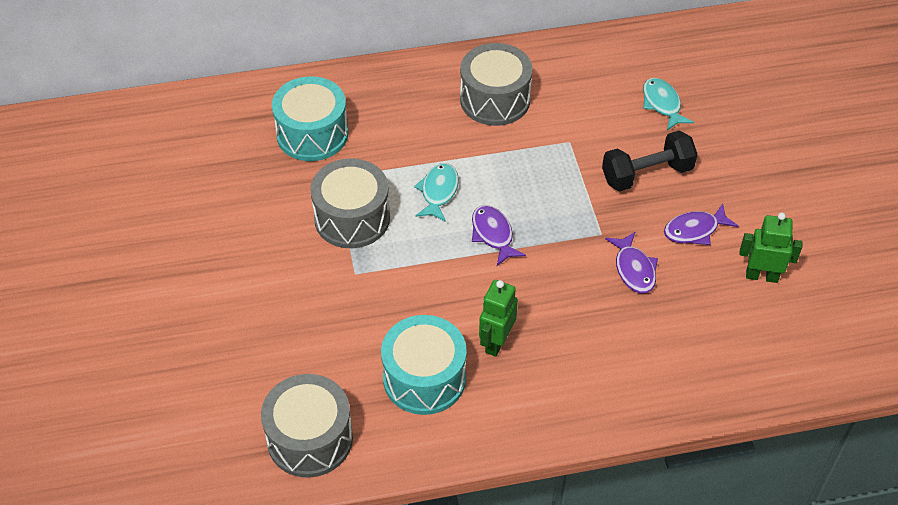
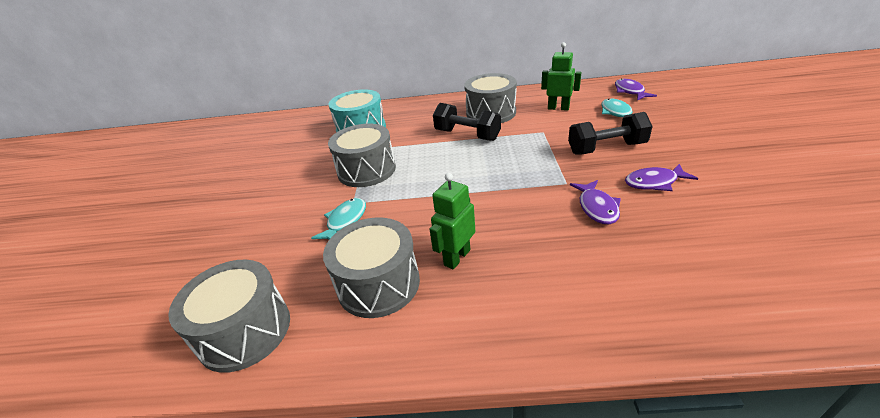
camera: 15 degrees right, 15 degrees down
turquoise drum [381,315,467,415] -> grey drum [323,218,420,318]
turquoise fish [414,163,459,222] -> turquoise fish moved to [311,198,366,240]
purple fish [472,205,526,266] -> purple fish moved to [615,79,657,101]
green robot [739,213,802,283] -> green robot moved to [541,42,582,111]
none -> black dumbbell [433,103,501,141]

